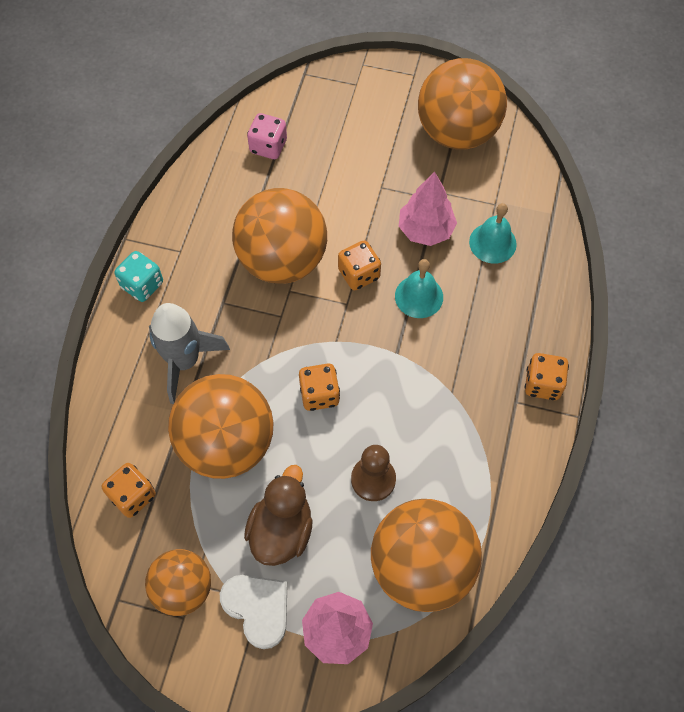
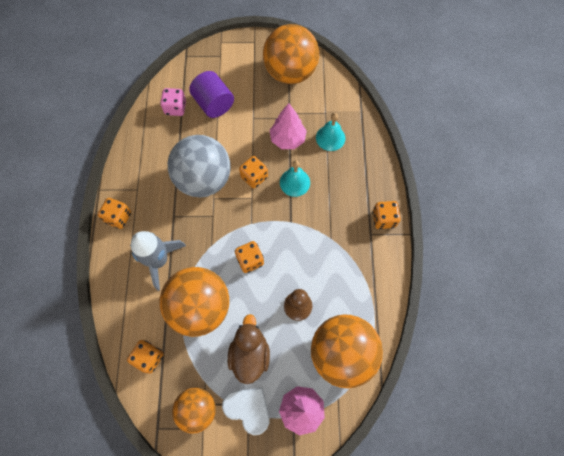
camera: 15 degrees left, 5 degrees up
turquoise dice [115,251,163,302] -> orange dice [98,198,131,229]
orange ball [232,188,327,284] -> grey ball [168,135,231,197]
none -> purple cylinder [189,71,234,118]

